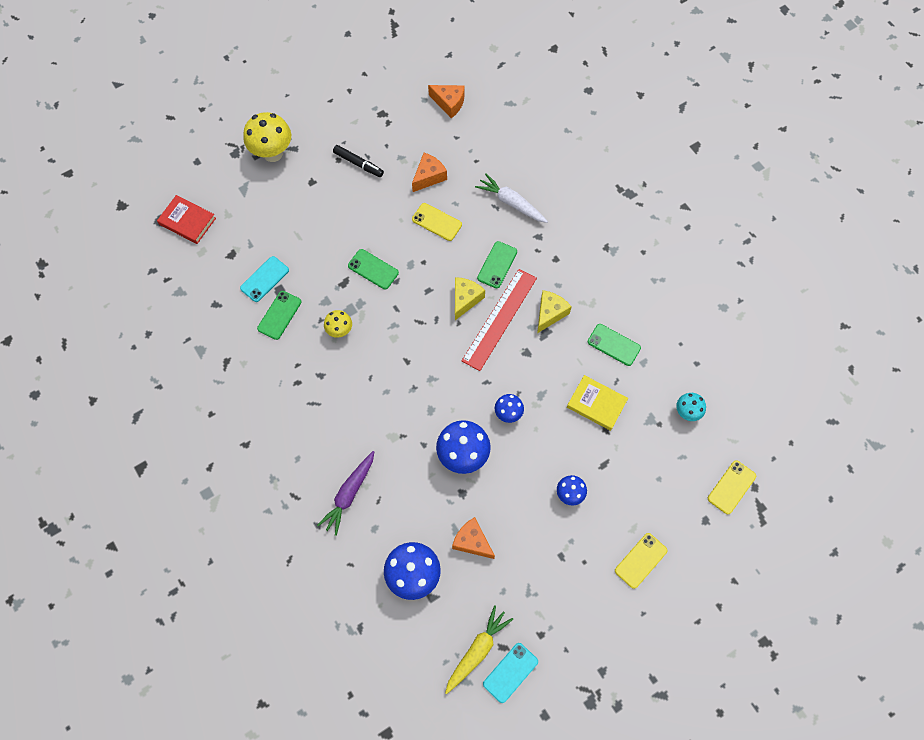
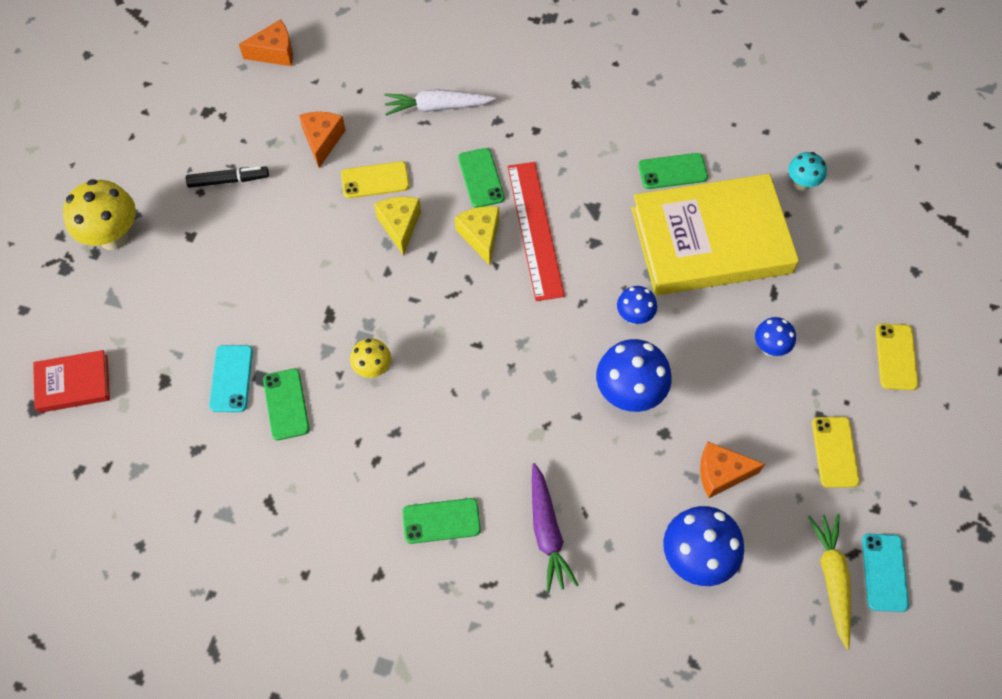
camera: 40 degrees left, 5 degrees down
green phone [348,249,399,289] -> green phone moved to [403,498,481,544]
yellow cheese [537,290,572,333] -> yellow cheese moved to [374,197,421,256]
yellow book [567,375,628,431] -> yellow book [631,174,799,295], size x2.15
yellow phone [708,460,756,514] -> yellow phone moved to [812,417,860,488]

